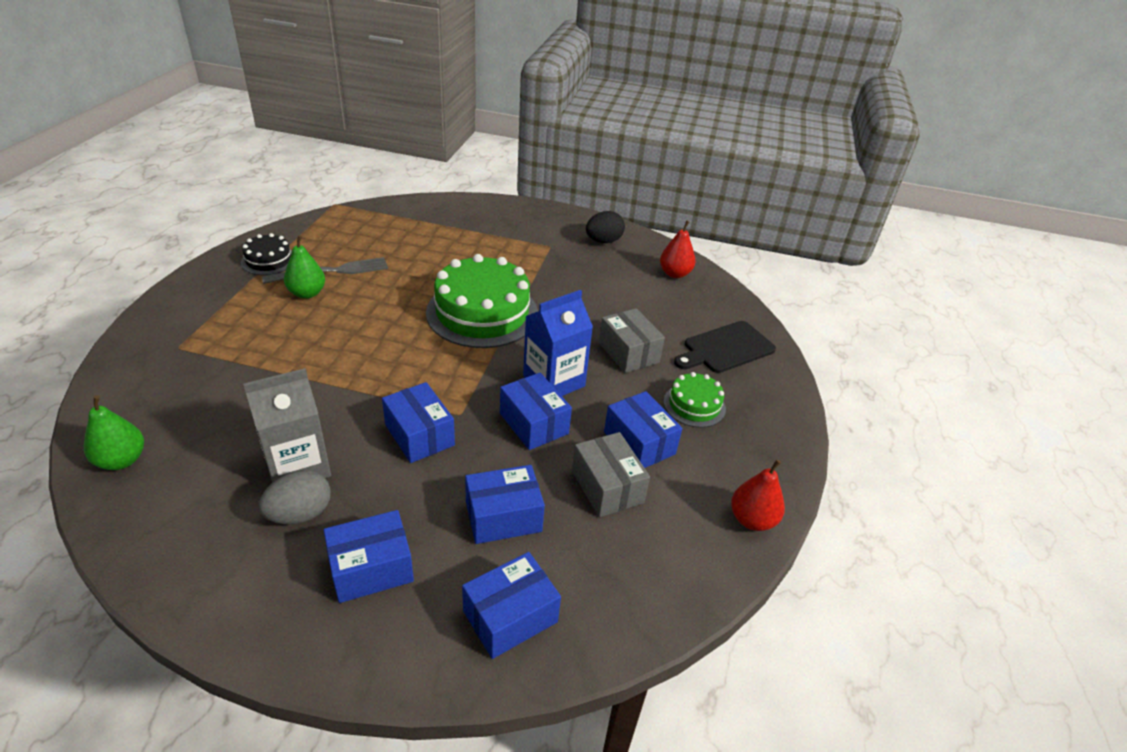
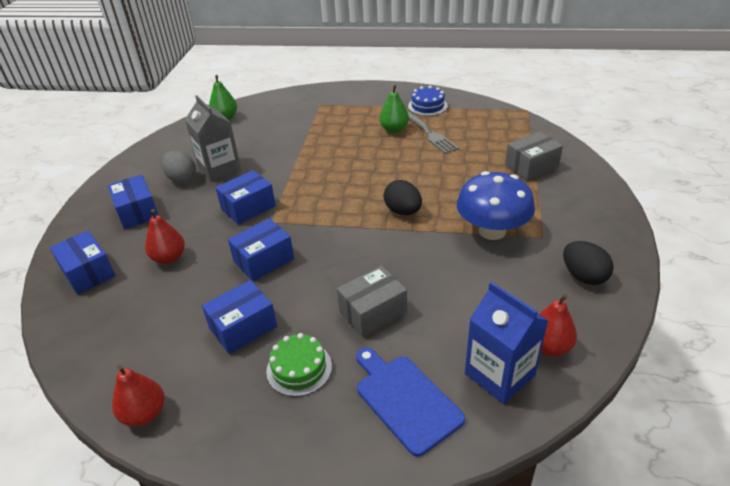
camera: 90 degrees right, 0 degrees up
black cake [241,233,292,275] -> blue cake [408,86,448,116]
green cake [426,254,538,348] -> black egg [383,180,422,215]
blue box [465,465,545,544] -> red pear [145,209,185,264]
blue carton [523,290,593,396] -> blue carton moved to [465,282,549,404]
grey box [572,432,650,517] -> grey box moved to [505,132,563,181]
black cutting board [674,321,776,373] -> blue cutting board [356,348,465,457]
none -> blue mushroom [457,171,535,240]

